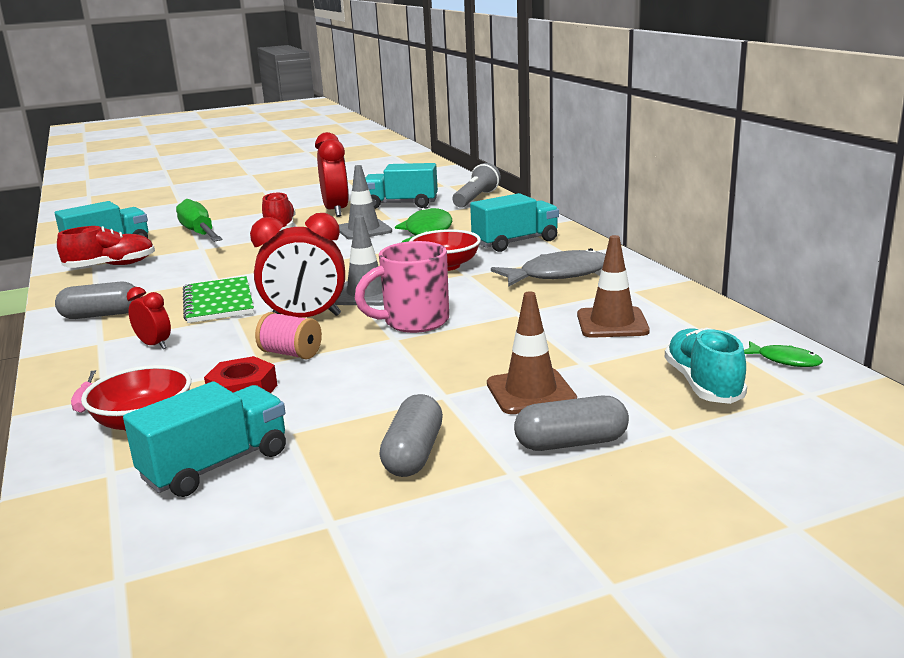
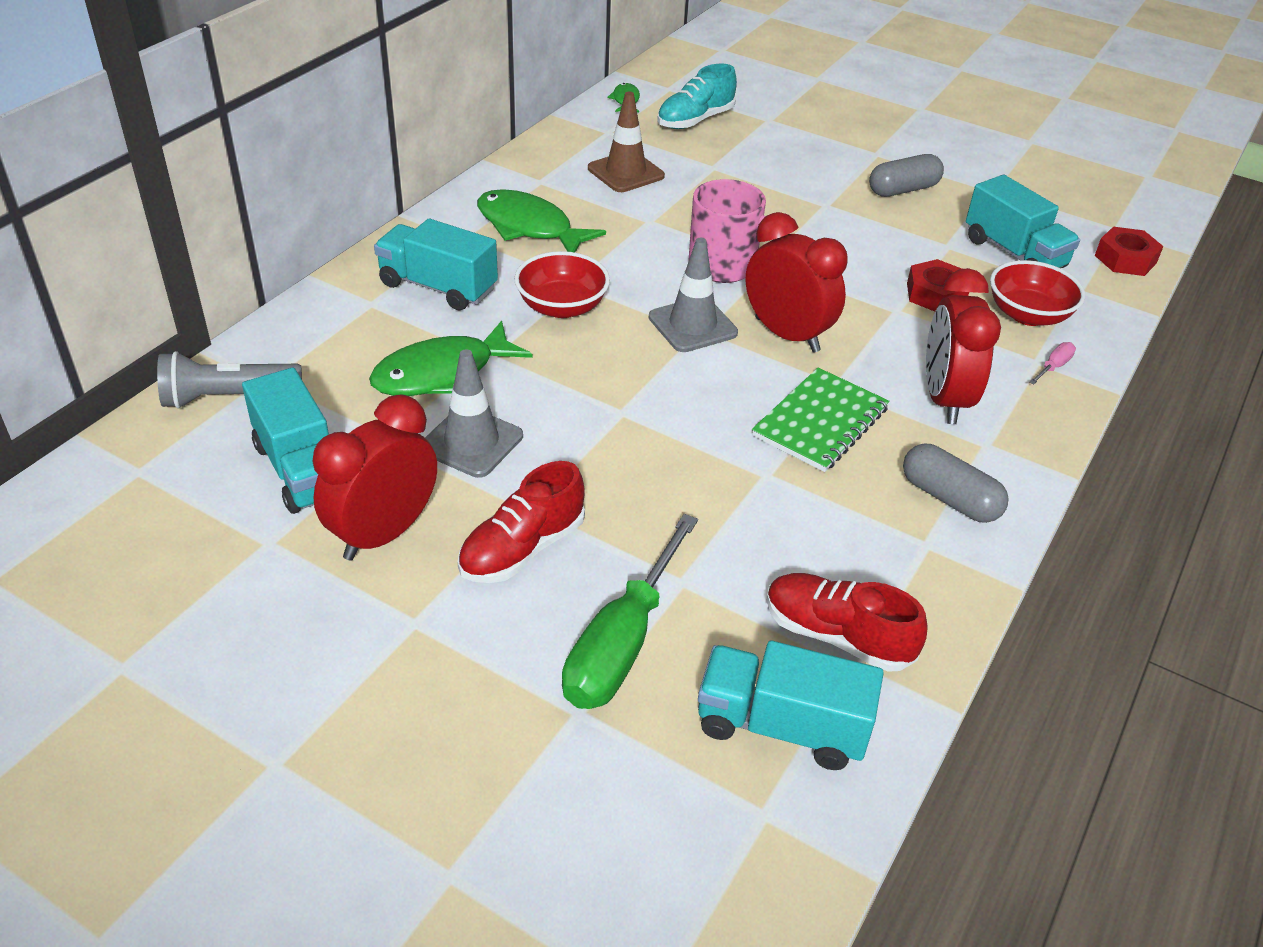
camera: 130 degrees left, 20 degrees up
turquoise truck [123,381,286,497] -> turquoise truck turned 135 degrees counterclockwise [966,175,1080,268]
red clock [127,287,171,349] -> red clock [926,268,1001,424], size x1.89
pink spool [255,312,322,360] -> none
brown traffic cone [487,292,577,414] -> none
grey fish [491,248,606,287] -> green fish [477,189,606,252]
grey capsule [514,396,629,451] -> none
none -> red nut [1095,227,1164,276]

